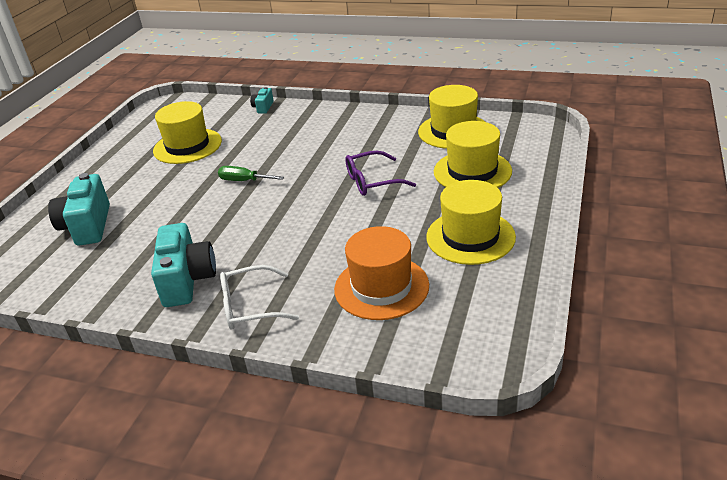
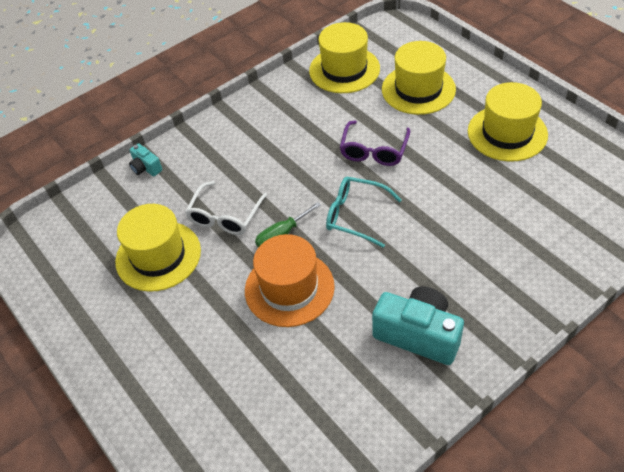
camera: 55 degrees left, 15 degrees up
turquoise camera [48,173,110,246] -> none
white glasses [220,265,299,330] -> white glasses moved to [185,181,267,235]
orange hat [334,226,429,320] -> orange hat moved to [245,234,335,327]
none -> turquoise glasses [326,177,402,248]

